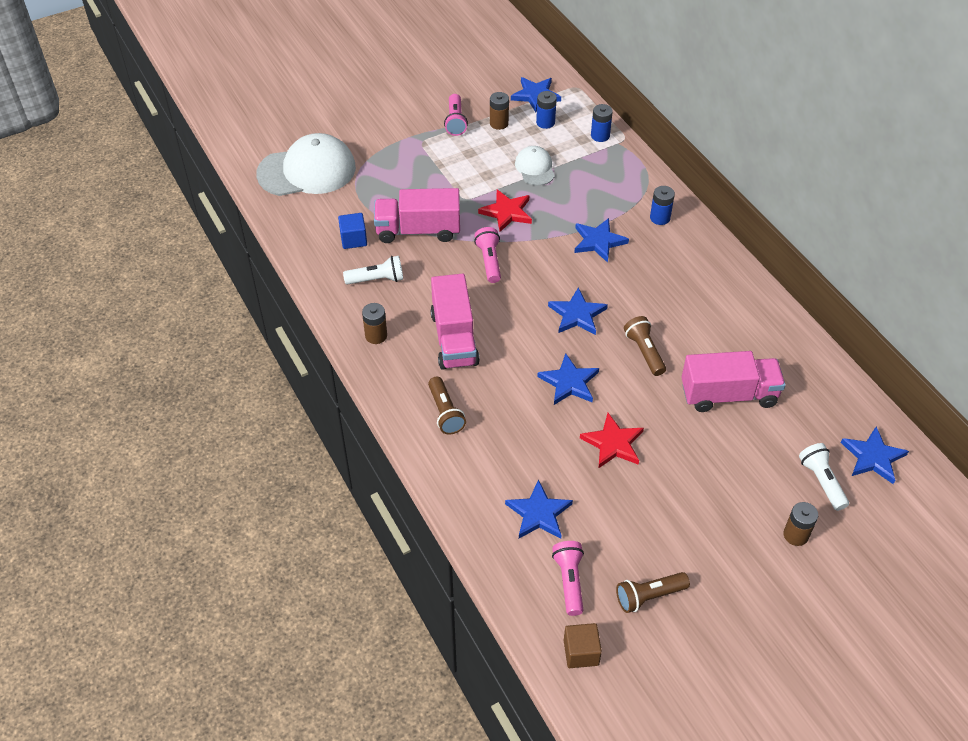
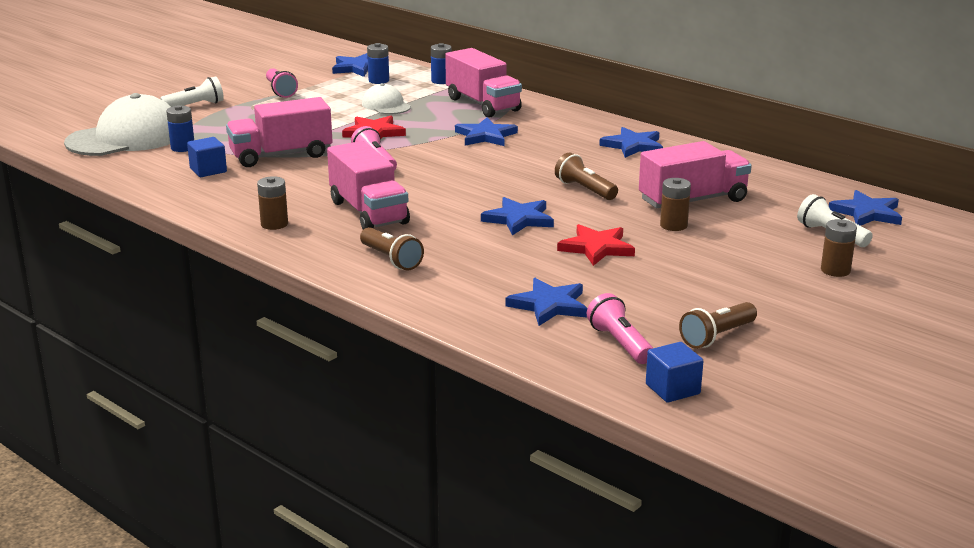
camera: 20 degrees left, 25 degrees down
white flashlight [343,256,403,285] -> white flashlight moved to [160,76,224,107]
brown battery [490,92,509,130] -> brown battery moved to [660,178,691,231]
blue star [548,287,608,335] -> blue star moved to [599,127,663,158]
brown cube [564,623,602,668] -> blue cube [646,342,703,403]
blue battery [650,186,675,225] -> blue battery moved to [166,105,194,152]
none -> pink truck [445,48,522,118]

